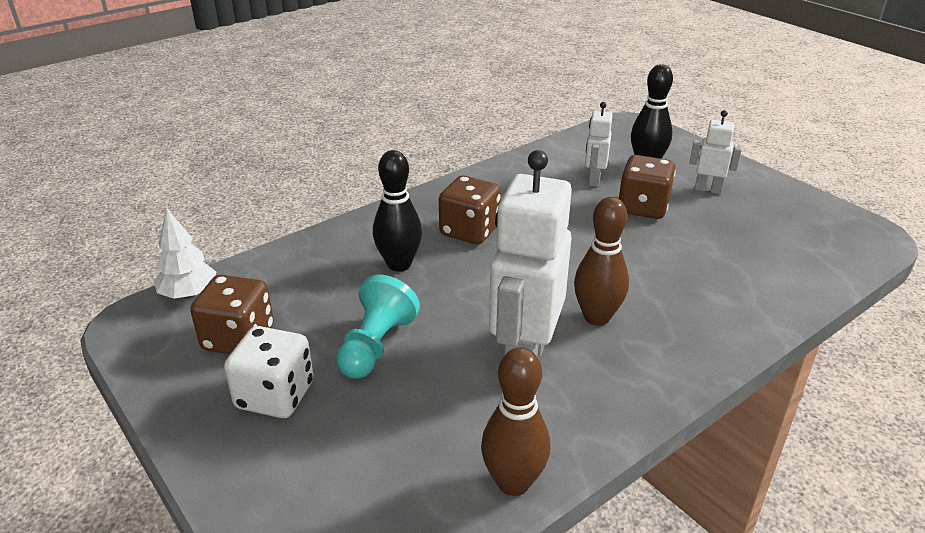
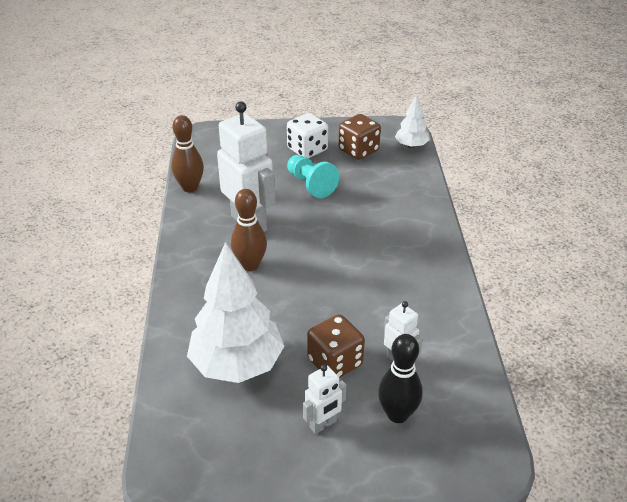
camera: 125 degrees right, 5 degrees up
black bowling pin [373,150,422,272] -> none
brown dice [439,176,501,244] -> none
none -> white tree [187,242,284,383]

